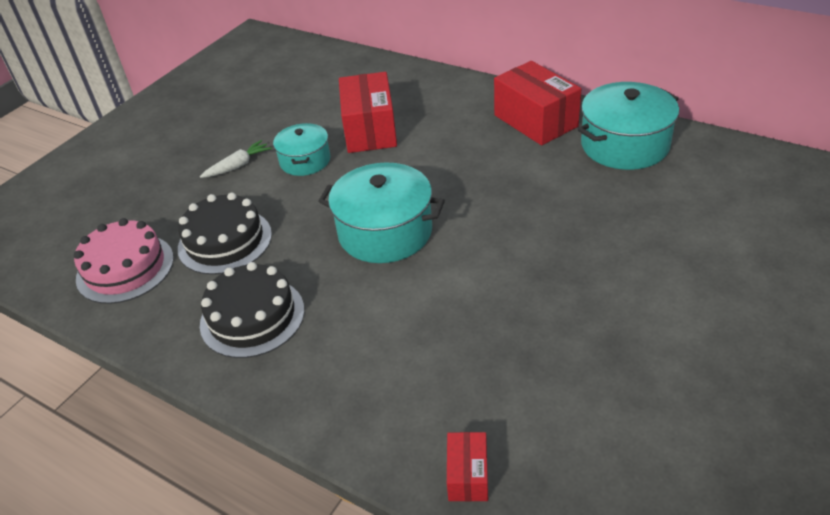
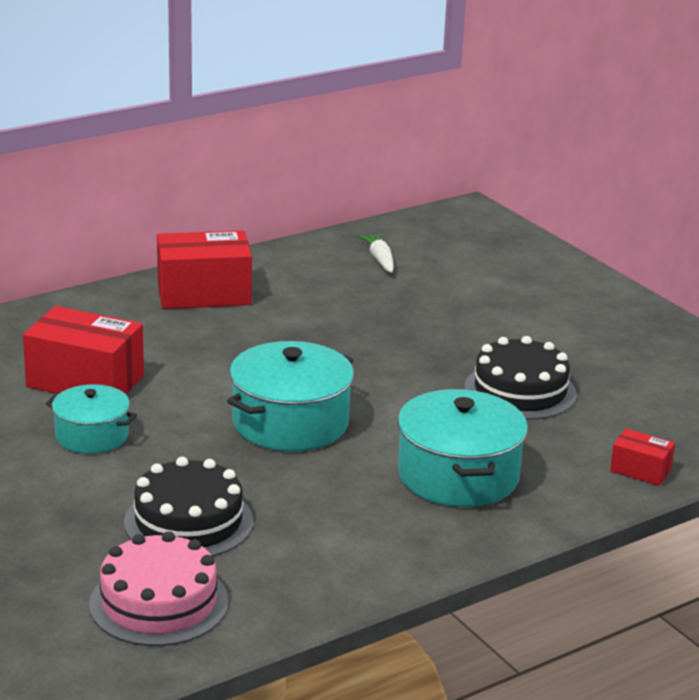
camera: 70 degrees left, 15 degrees down
white carrot [200,140,272,178] -> white carrot moved to [358,233,394,273]
black cake [200,262,305,358] -> black cake moved to [465,336,576,420]
turquoise pot [578,82,679,170] -> turquoise pot moved to [398,389,528,507]

